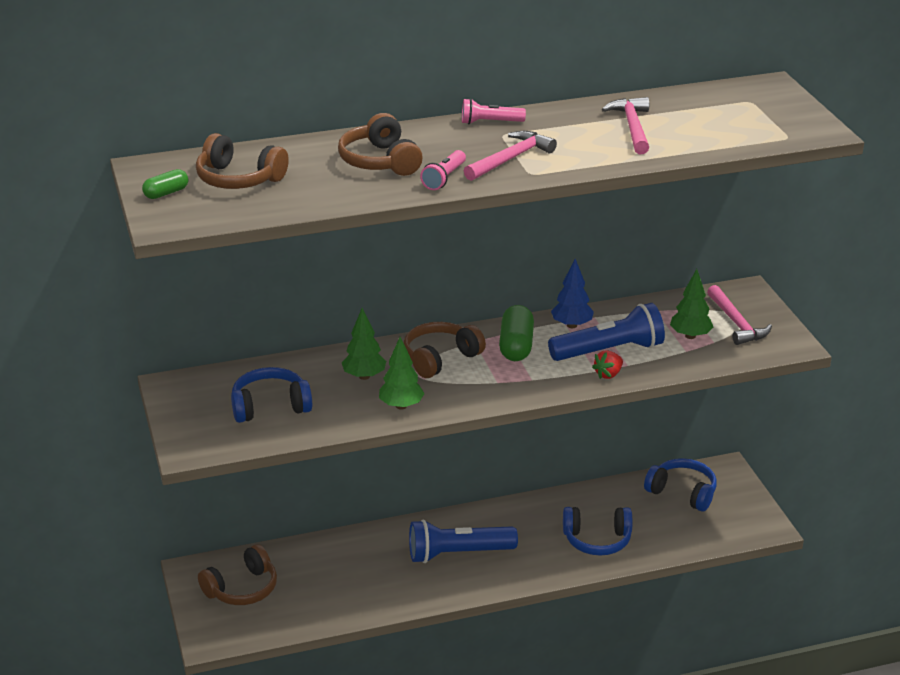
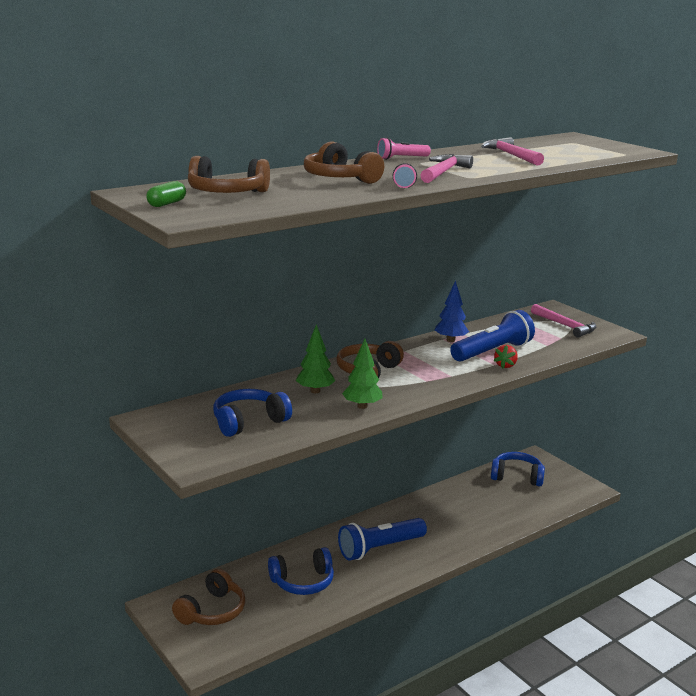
camera: 20 degrees left, 10 degrees down
green capsule [499,305,534,361] -> none
blue headphones [563,507,632,556] -> blue headphones moved to [268,547,334,595]
green tree [670,269,713,339] -> none

